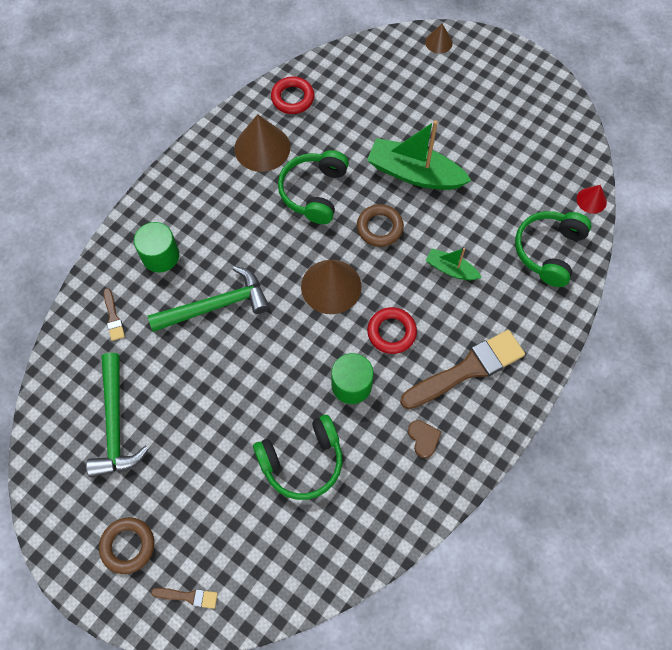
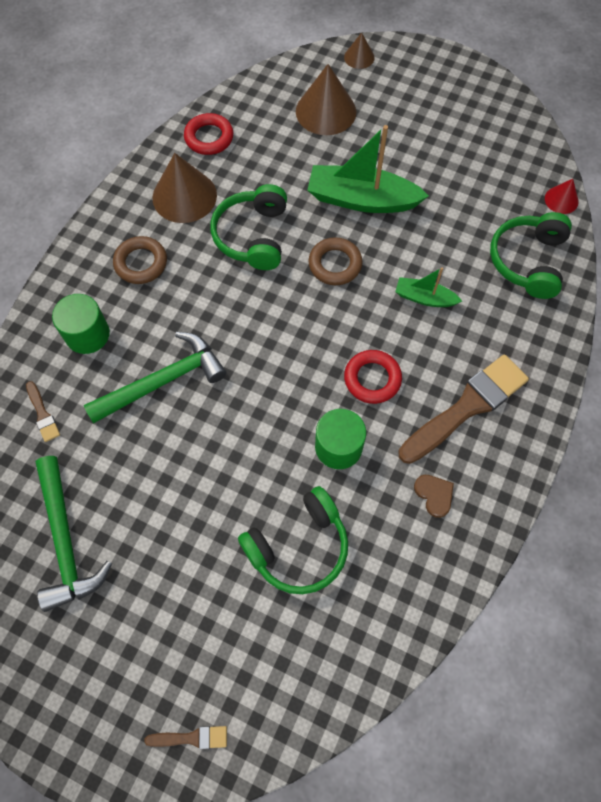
camera: 10 degrees left, 0 degrees up
brown ring [99,517,154,574] -> brown ring moved to [113,236,167,284]
brown cone [301,260,361,314] -> brown cone moved to [296,64,356,135]

